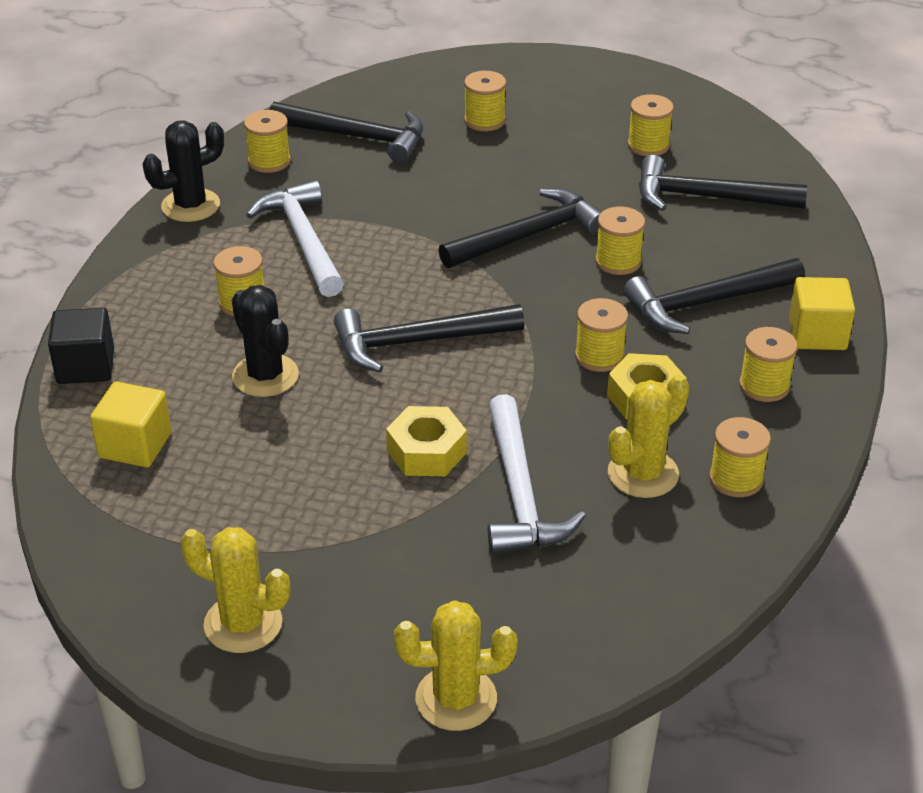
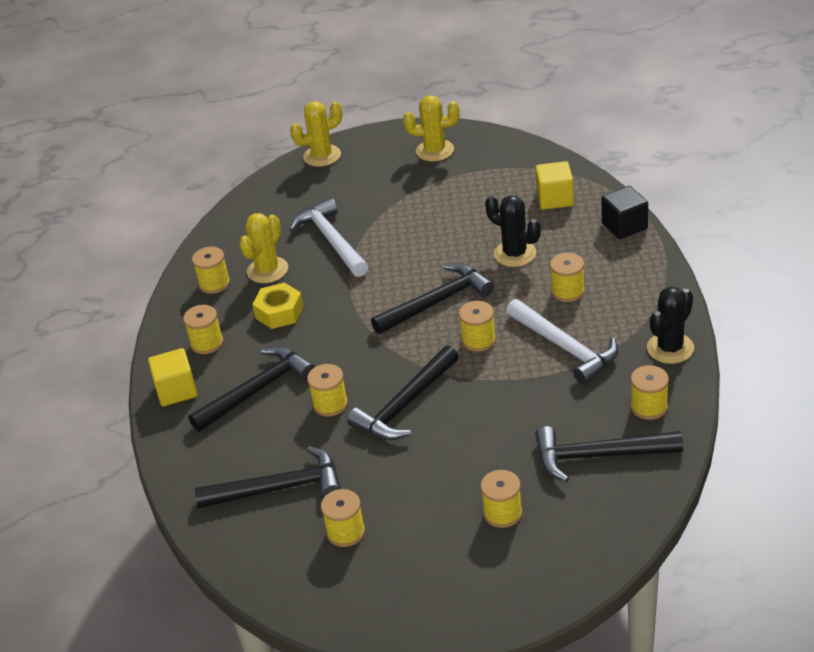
camera: 165 degrees right, 0 degrees up
yellow nut [386,406,467,476] -> none
yellow spool [575,298,628,372] -> yellow spool moved to [459,301,496,352]

